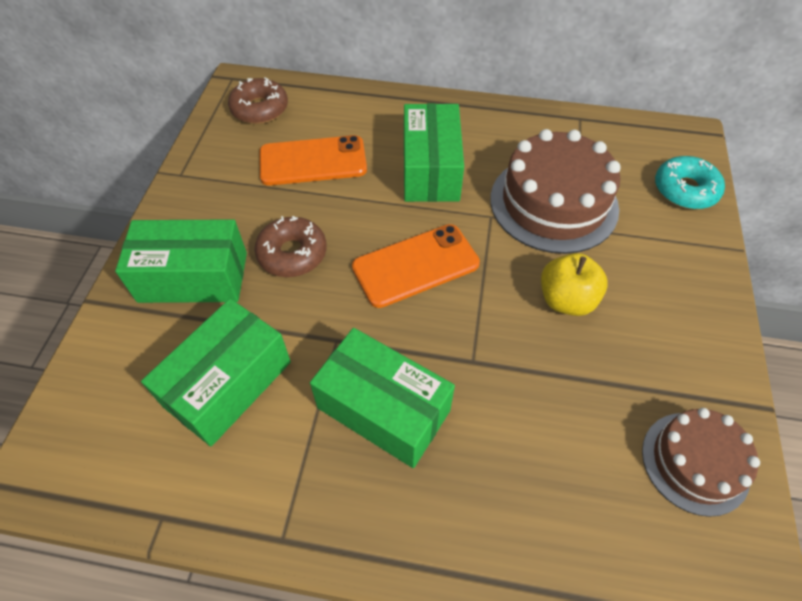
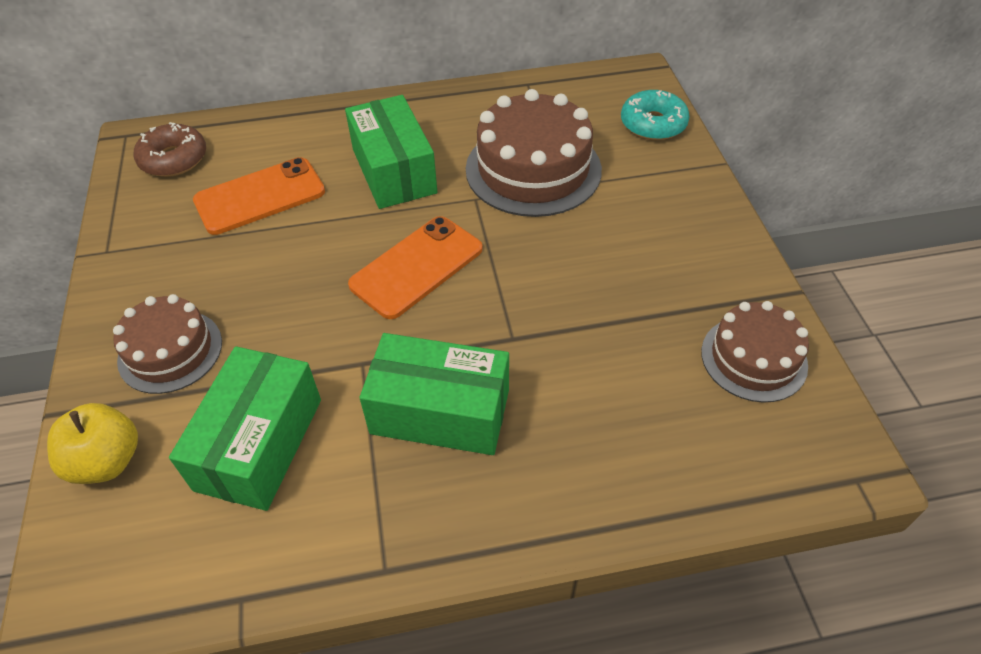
camera: 20 degrees left, 5 degrees down
green box [115,219,247,303] -> brown cake [113,294,222,394]
brown donut [255,216,327,277] -> none
yellow apple [541,253,608,316] -> yellow apple moved to [47,403,138,484]

